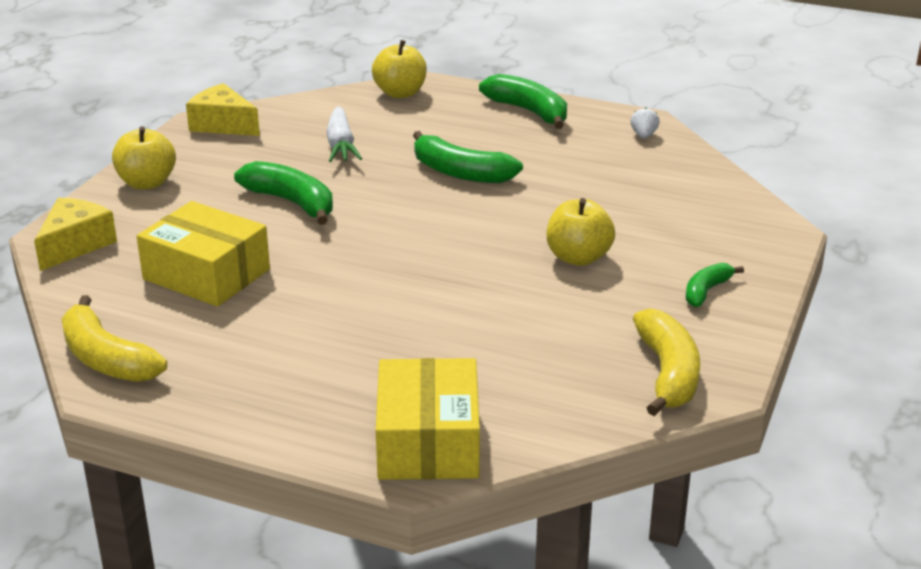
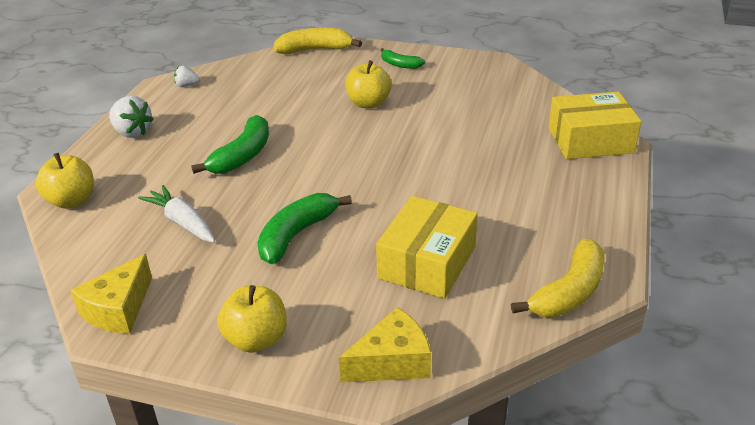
camera: 95 degrees left, 5 degrees up
yellow cheese [34,198,117,271] -> yellow cheese turned 135 degrees clockwise [339,307,431,383]
white carrot [326,106,362,162] -> white carrot turned 120 degrees counterclockwise [138,185,215,243]
green banana [479,74,567,129] -> white strawberry [109,96,154,138]
yellow banana [633,308,700,416] -> yellow banana moved to [273,28,362,54]

